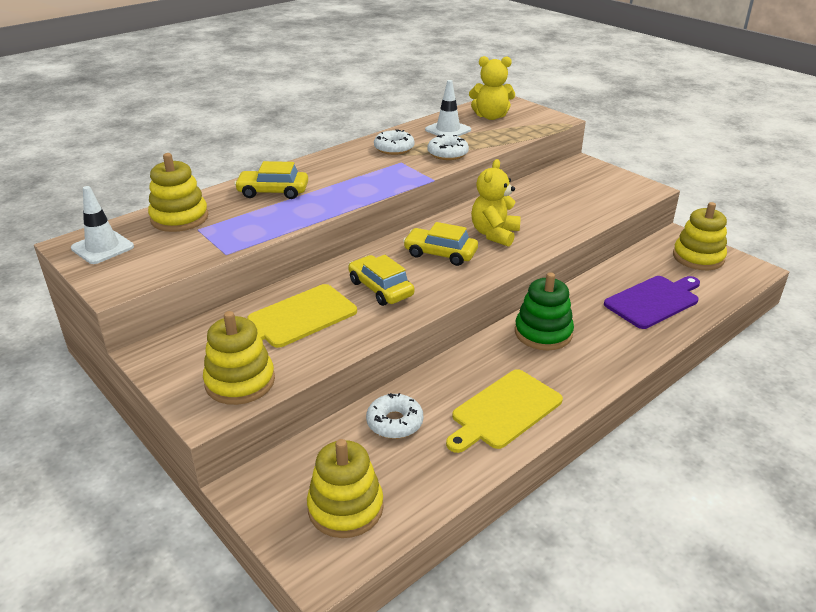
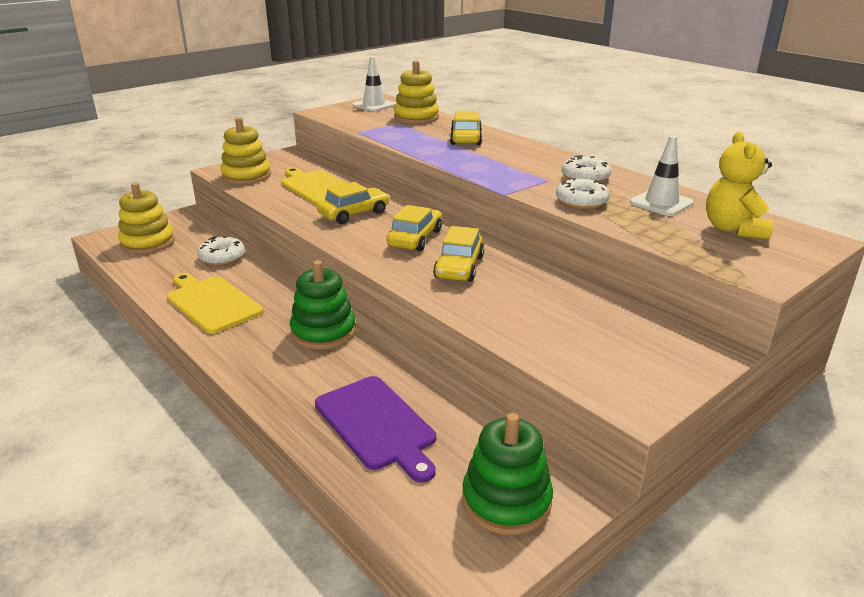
camera: 90 degrees right, 5 degrees down
yellow teddy bear [471,159,520,247] -> yellow car [433,226,484,282]
yellow stacking toy [673,202,727,270] -> green stacking toy [462,413,553,535]

